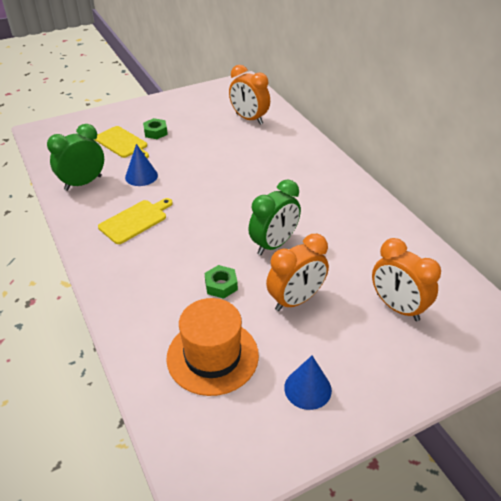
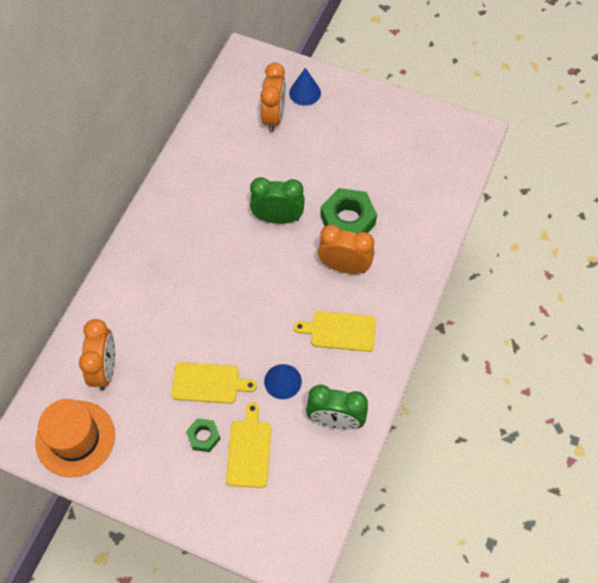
camera: 130 degrees left, 20 degrees up
orange hat [166,298,259,396] -> orange hat moved to [35,399,115,477]
green nut [205,265,238,299] -> green nut [320,188,377,234], size x1.86
orange clock [266,234,329,311] -> orange clock moved to [318,225,374,274]
blue cone [284,356,332,410] -> blue cone moved to [289,68,321,106]
none -> yellow cutting board [171,362,257,404]

